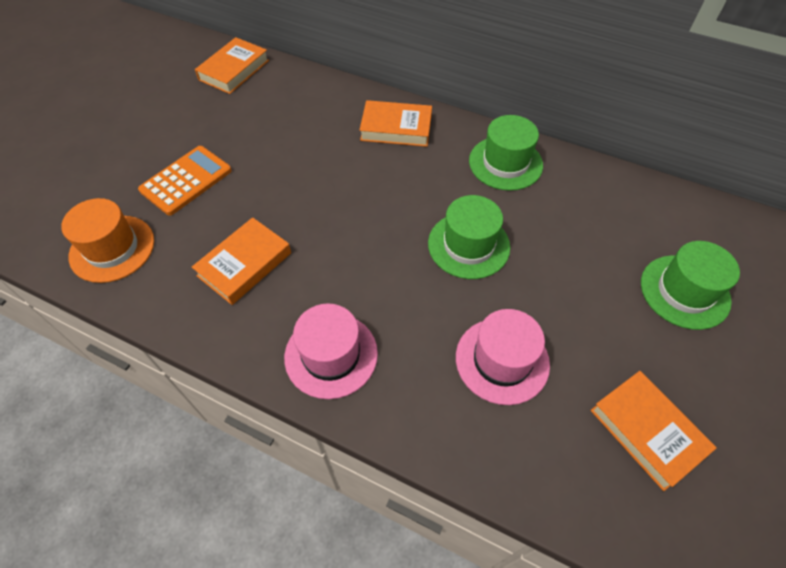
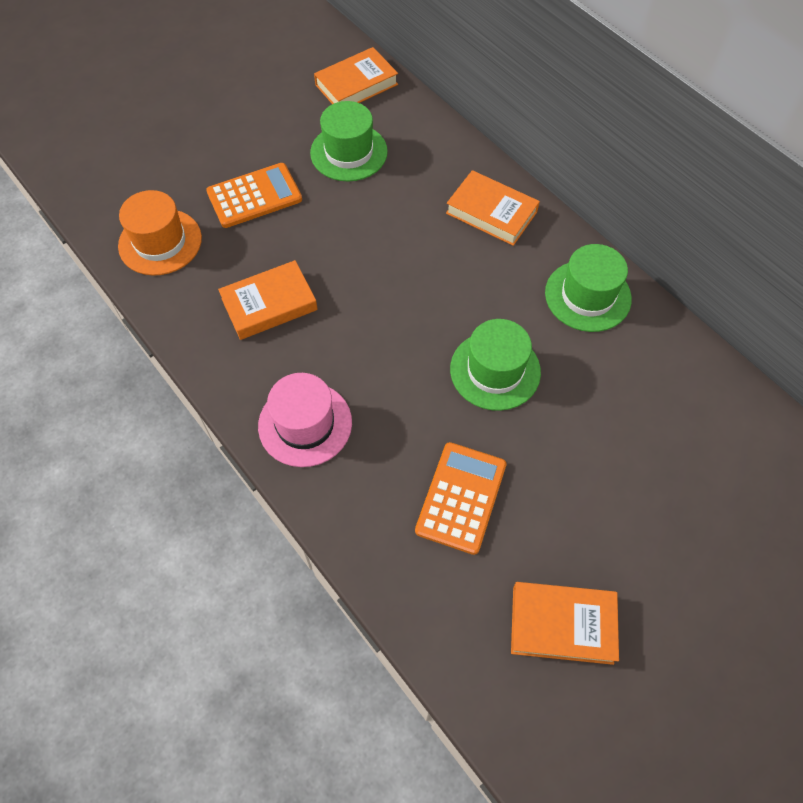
camera: 25 degrees right, 5 degrees up
pink hat [456,309,550,405] -> orange calculator [415,442,507,555]
orange book [590,371,717,491] -> orange book turned 75 degrees counterclockwise [511,582,619,665]
green hat [641,241,740,330] -> green hat moved to [310,101,388,181]

